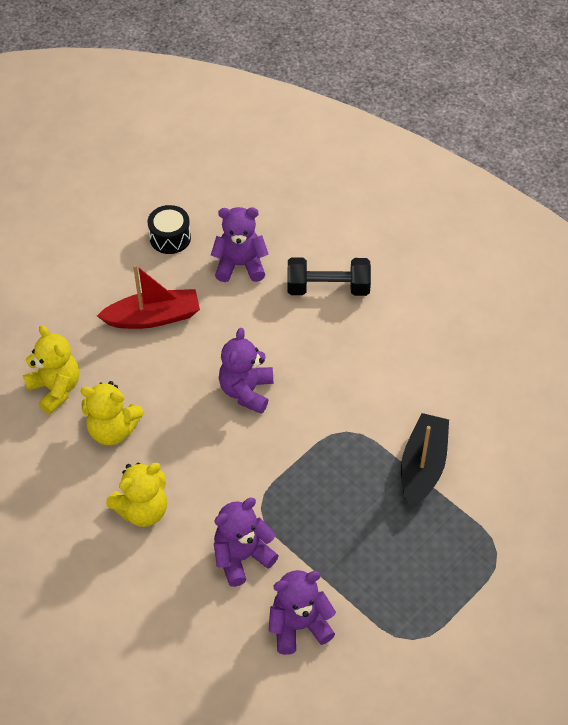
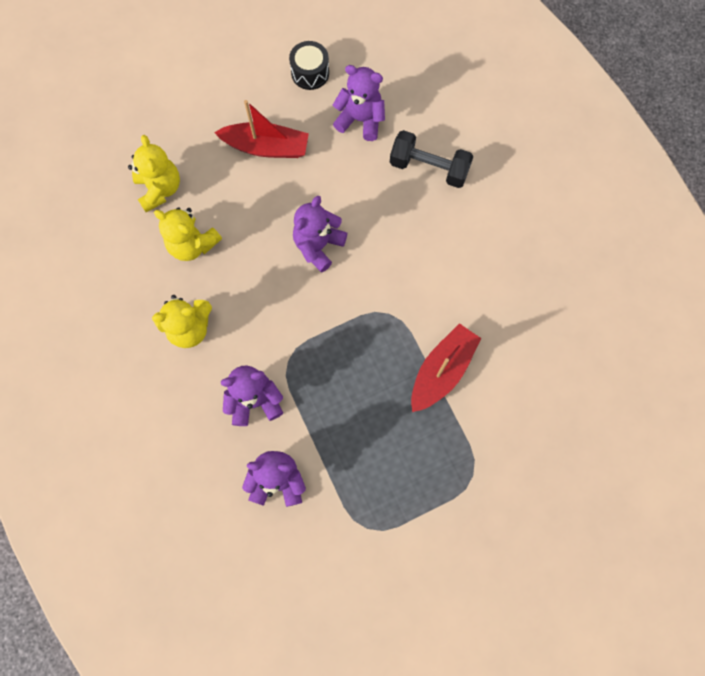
camera: 20 degrees right, 20 degrees up
black boat [401,413,449,508] -> red boat [411,323,481,412]

